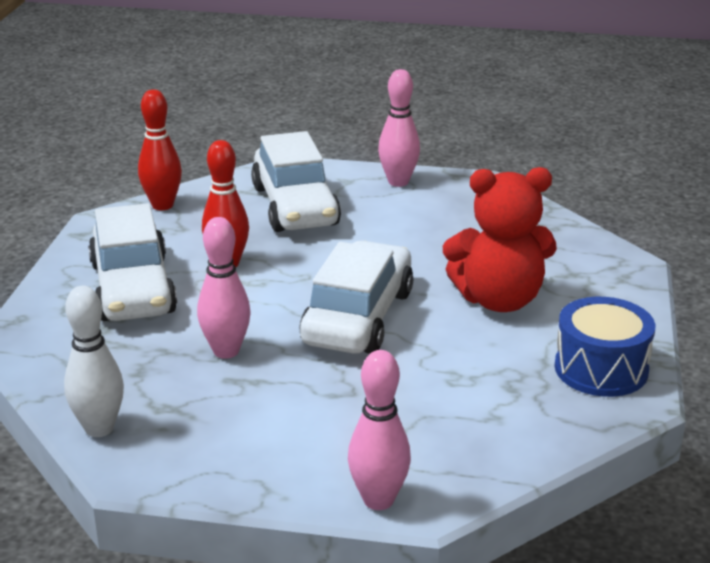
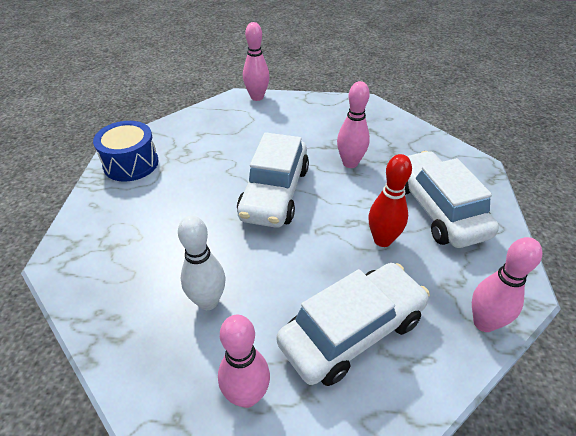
camera: 175 degrees right, 15 degrees up
white bowling pin [64,286,124,437] -> white bowling pin moved to [178,215,226,310]
red bowling pin [138,89,182,210] -> pink bowling pin [472,237,542,332]
white car [251,131,341,232] -> white car turned 75 degrees clockwise [277,263,430,386]
red teddy bear [443,167,557,312] -> none

